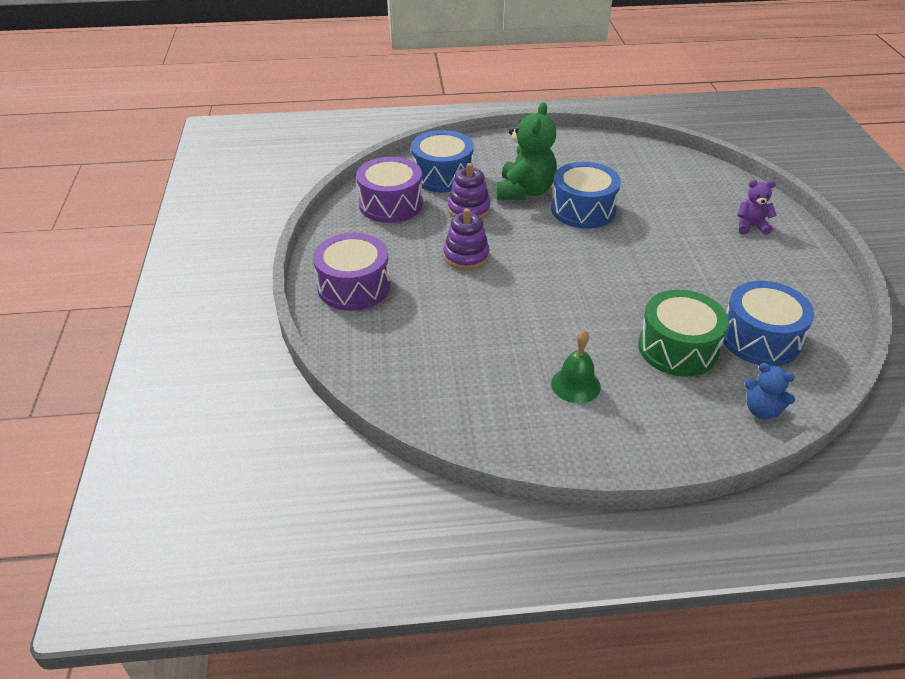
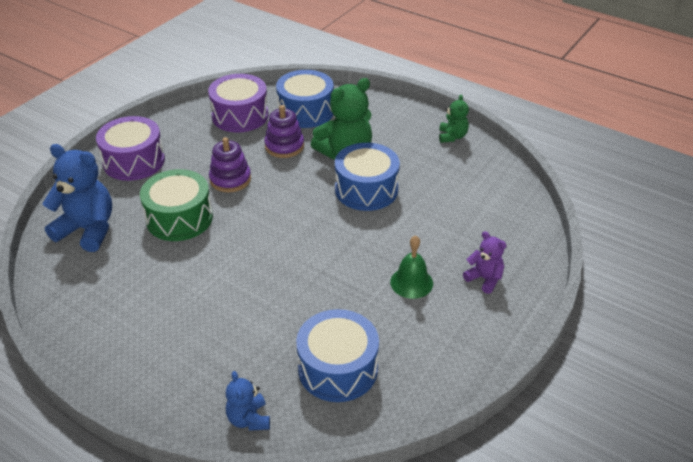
camera: 40 degrees right, 0 degrees up
green bell [551,330,601,403] -> green bell moved to [390,235,433,299]
green drum [638,290,729,377] -> green drum moved to [140,169,213,241]
none -> blue teddy bear [42,144,112,252]
none -> green teddy bear [439,94,469,143]

